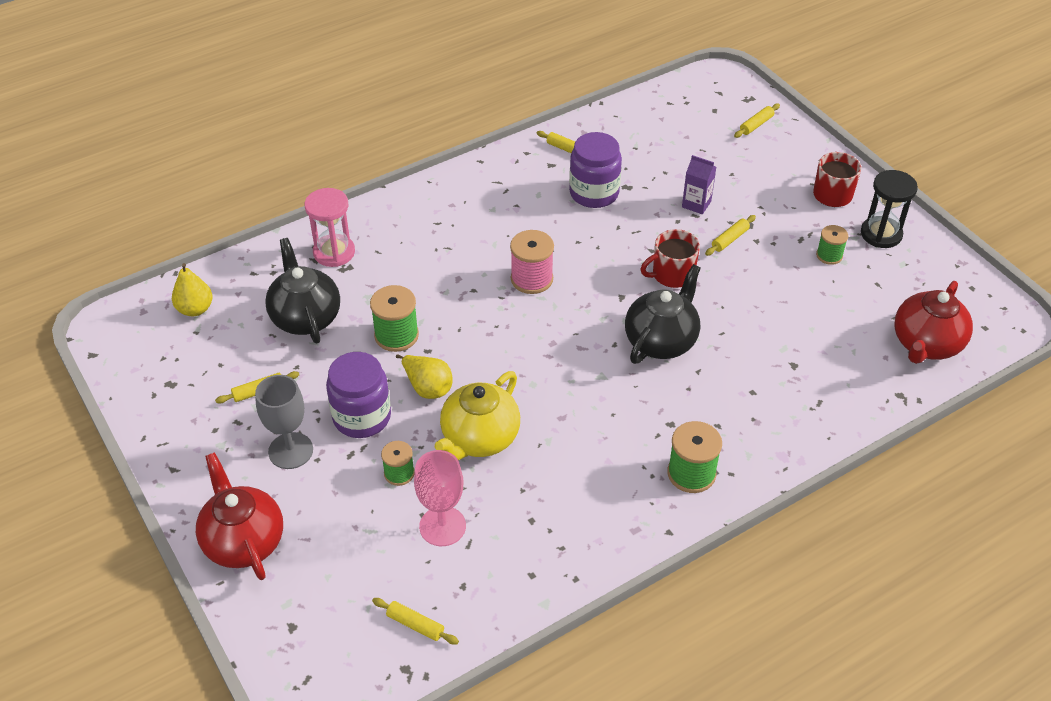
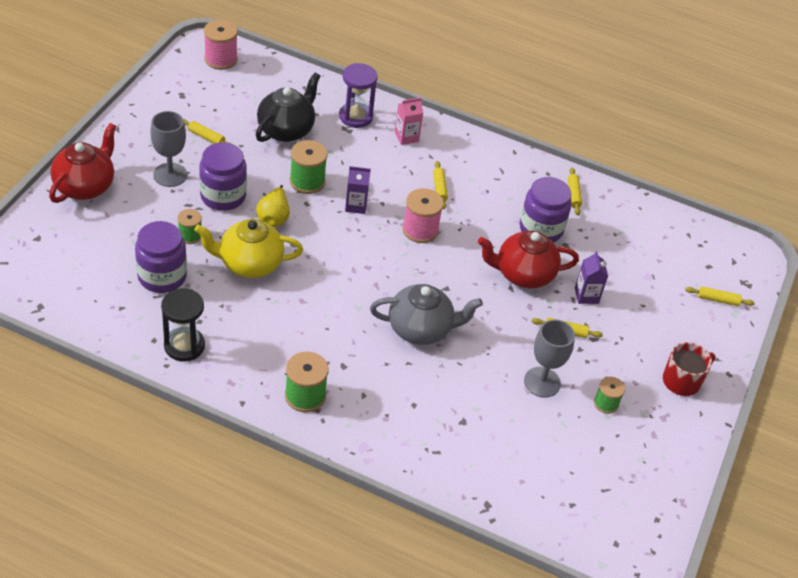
camera: 50 degrees right, 0 degrees up
yellow pear [172,263,213,316] -> none
pink hourglass [305,188,355,267] -> purple hourglass [339,63,378,128]
yellow rolling pin [372,598,459,645] -> yellow rolling pin moved to [433,161,448,209]
pink goblet [414,450,466,546] -> purple jar [135,221,187,293]
black teapot [625,264,701,364] -> grey teapot [370,284,483,345]
red mug [640,229,700,288] -> none
black hourglass [861,170,918,248] -> black hourglass moved to [161,288,205,362]
red teapot [894,281,973,364] -> red teapot moved to [478,231,579,288]
none -> pink spool [204,20,238,70]
none -> purple carton [345,166,371,214]
none -> pink carton [395,97,423,145]
none -> grey goblet [524,319,575,398]

